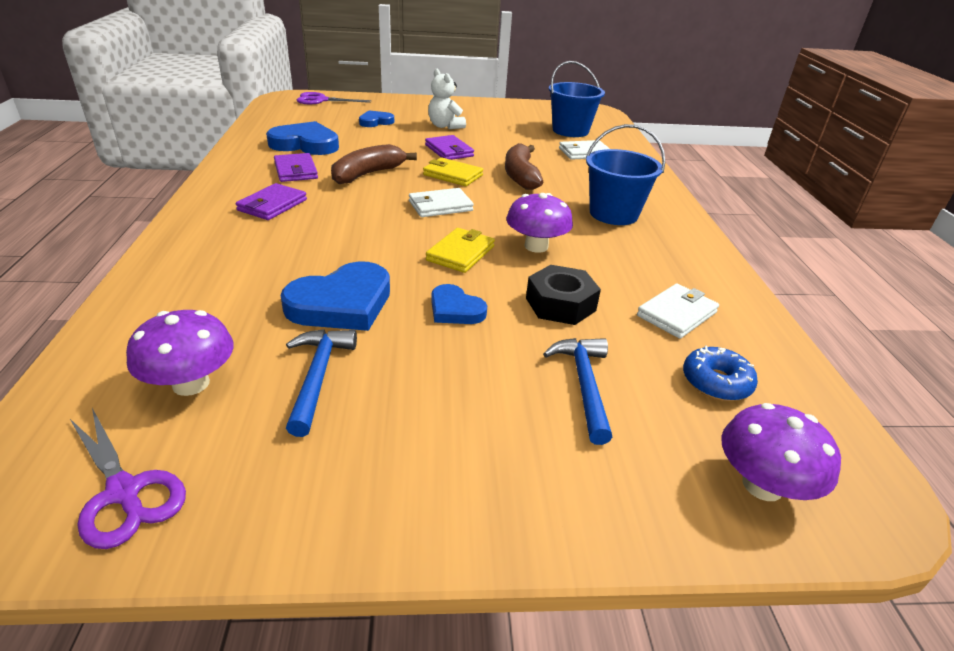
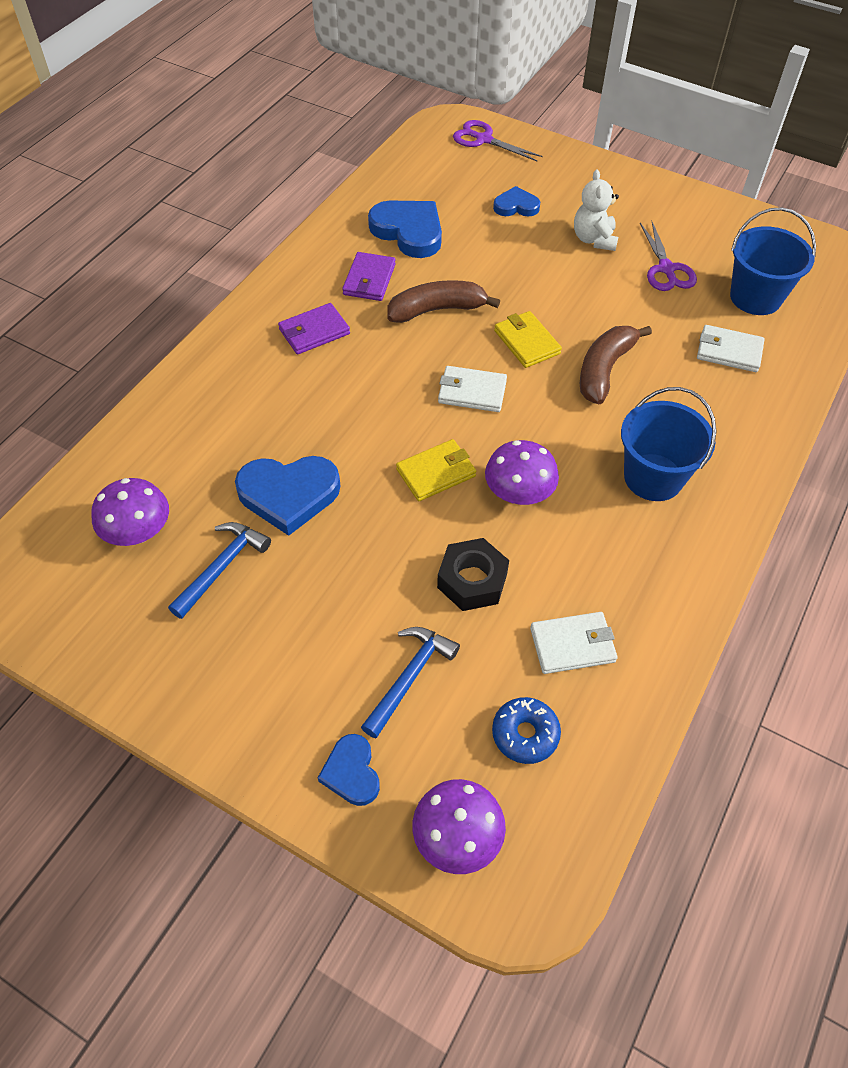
camera: 35 degrees right, 20 degrees up
purple scissors [70,408,186,549] -> purple scissors moved to [640,222,697,291]
purple wallet [425,135,474,160] -> none
blue heart [431,284,487,324] -> blue heart moved to [318,734,380,806]

